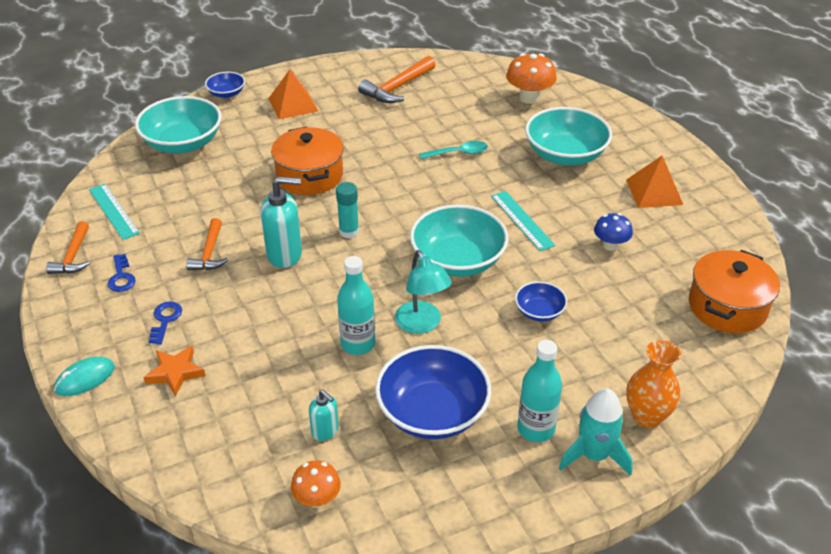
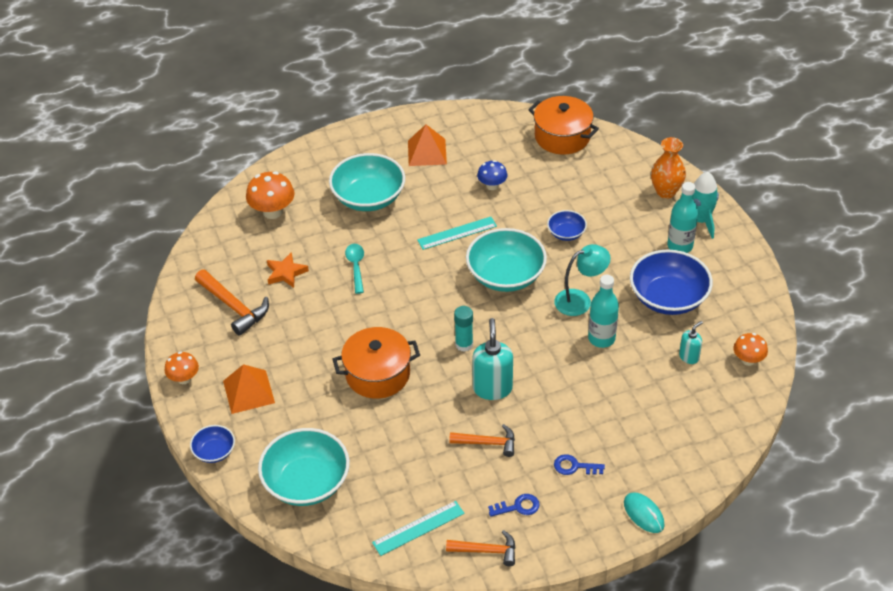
camera: 85 degrees left, 5 degrees up
orange star [143,346,205,396] -> orange star moved to [267,252,309,288]
none -> orange mushroom [165,352,199,384]

